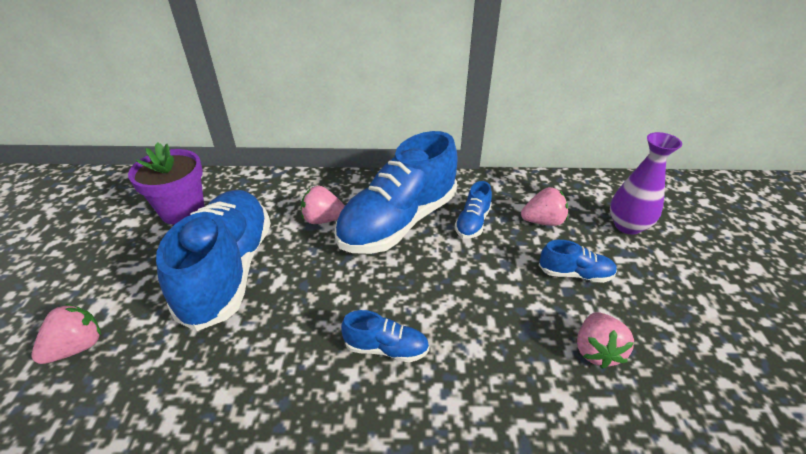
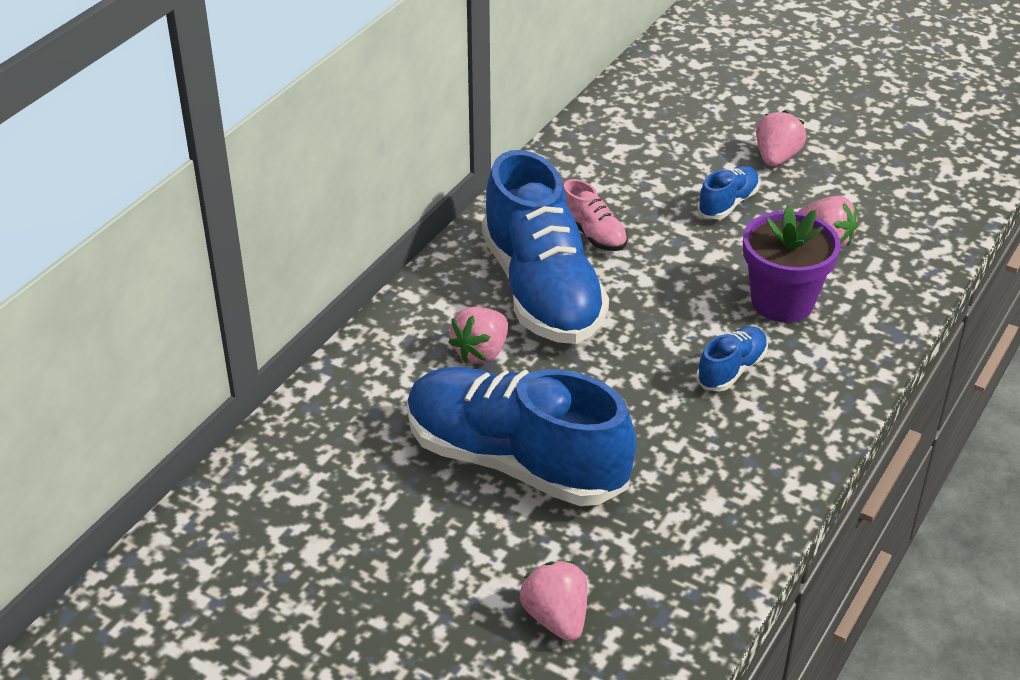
camera: 60 degrees left, 0 degrees up
purple flower pot [128,142,204,224] -> purple flower pot moved to [743,206,841,322]
blue shoe [455,181,492,239] -> pink shoe [563,179,628,251]
pink strawberry [521,187,568,226] -> pink strawberry moved to [756,110,806,166]
purple vase [610,132,682,234] -> none

